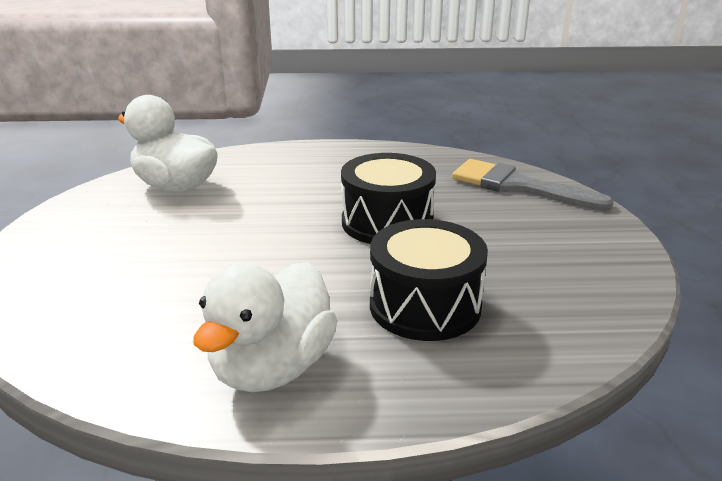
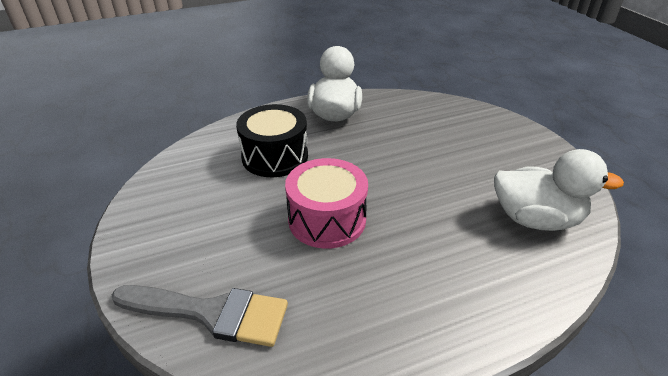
camera: 160 degrees right, 10 degrees up
black drum [341,153,436,244] -> pink drum [285,158,368,249]

